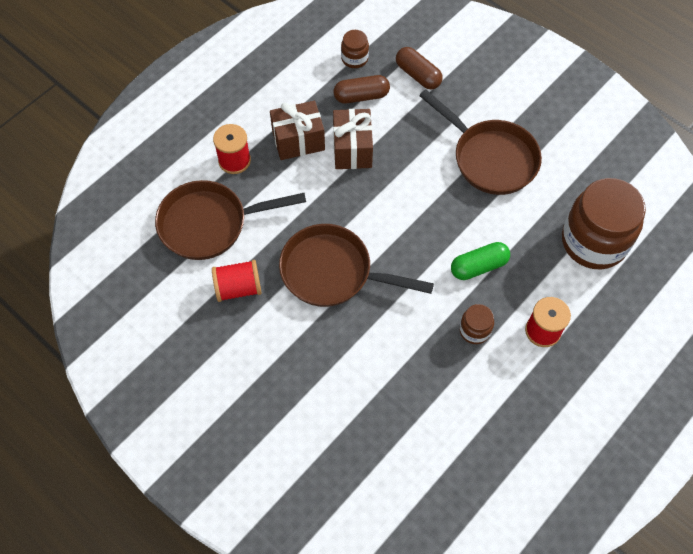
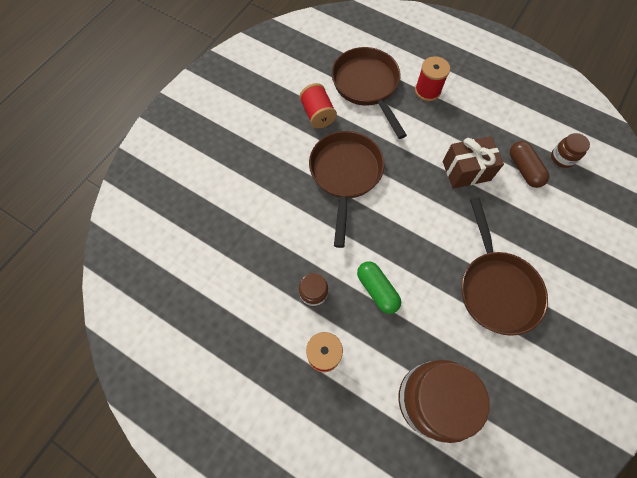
camera: 80 degrees right, 5 degrees up
brown gift [270,101,325,160] -> none
brown capsule [396,47,442,90] -> none
brown pan [419,89,542,195] -> brown pan turned 45 degrees counterclockwise [462,198,548,336]

